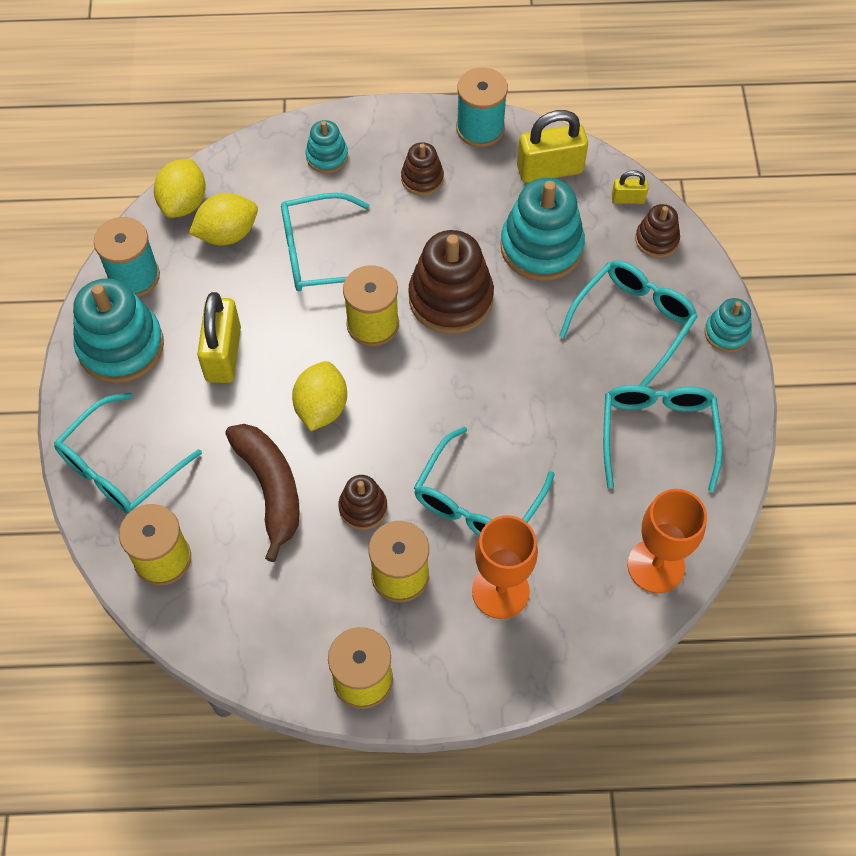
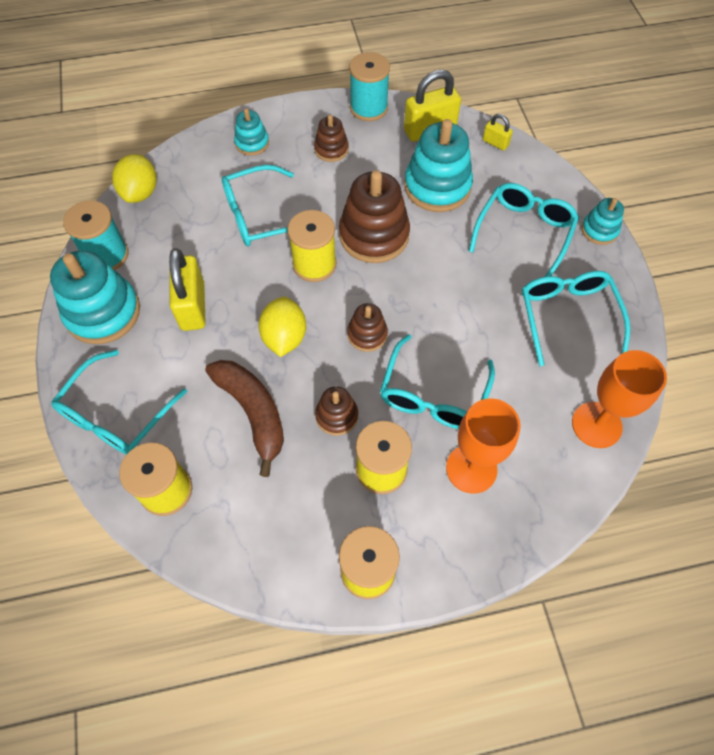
camera: 10 degrees left, 0 degrees up
yellow lemon [189,193,258,246] -> none
yellow padlock [612,170,648,204] -> yellow padlock turned 45 degrees clockwise [483,114,513,151]
brown stacking toy [635,204,680,258] -> brown stacking toy moved to [347,303,388,352]

